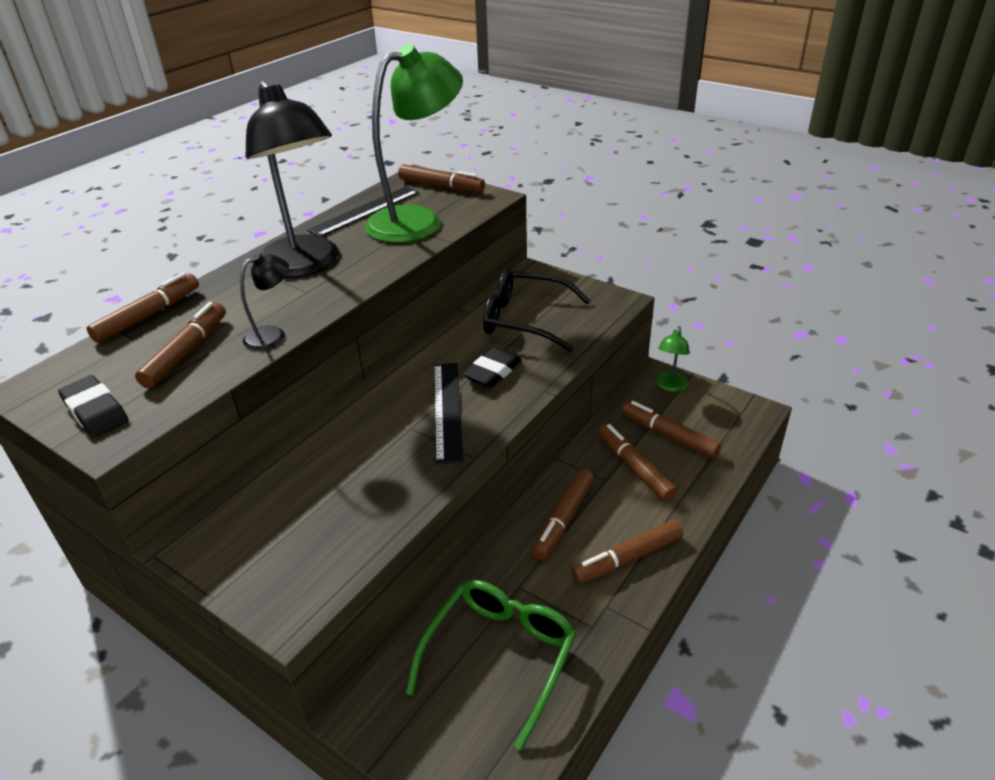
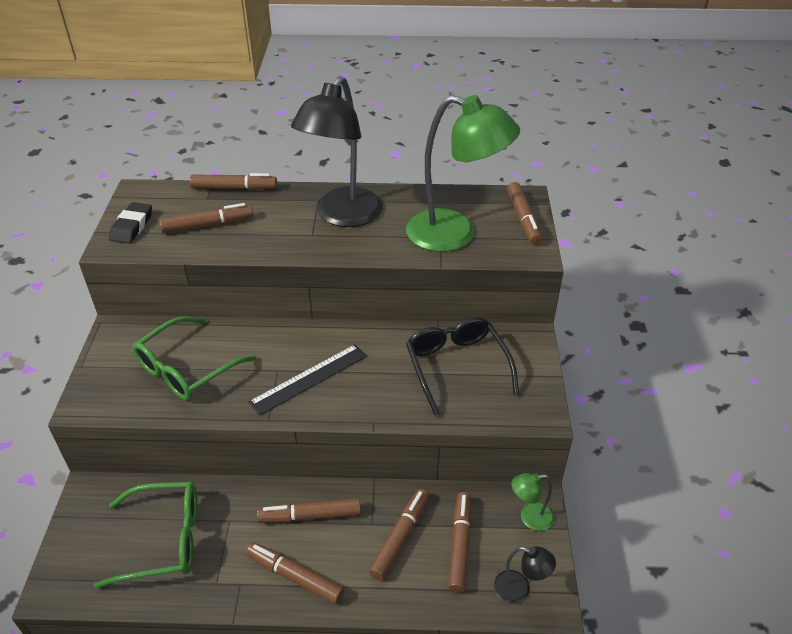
camera: 55 degrees right, 5 degrees up
black lamp [240,253,289,350] -> black lamp moved to [494,546,556,604]
black ruler [307,187,419,237] -> none
black eraser [463,347,522,388] -> none
none -> green glasses [133,316,256,400]

